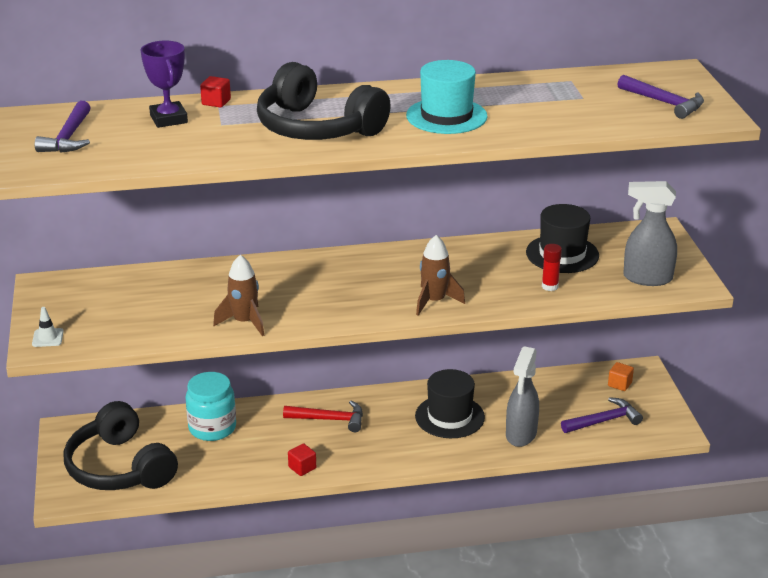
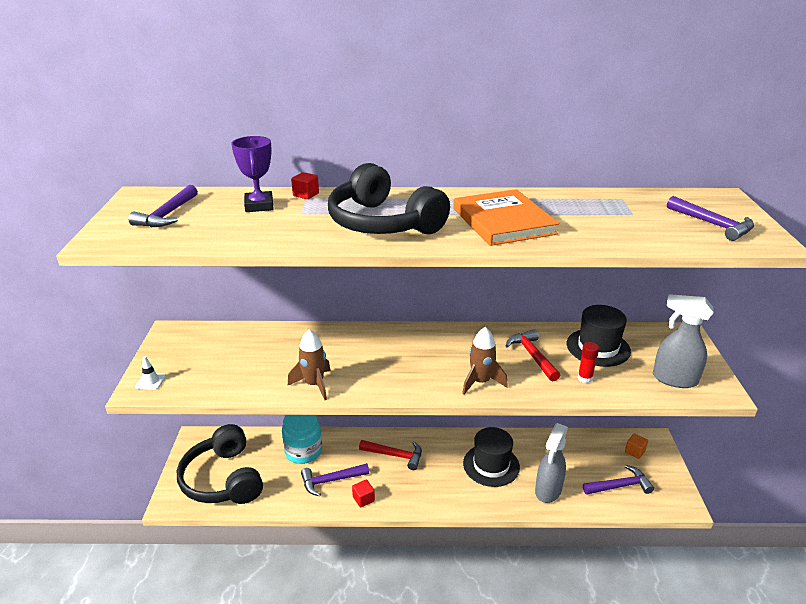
camera: 10 degrees right, 0 degrees up
turquoise hat [406,60,488,134] -> orange book [453,189,559,246]
none -> purple hammer [301,463,369,496]
none -> red hammer [506,329,560,382]

